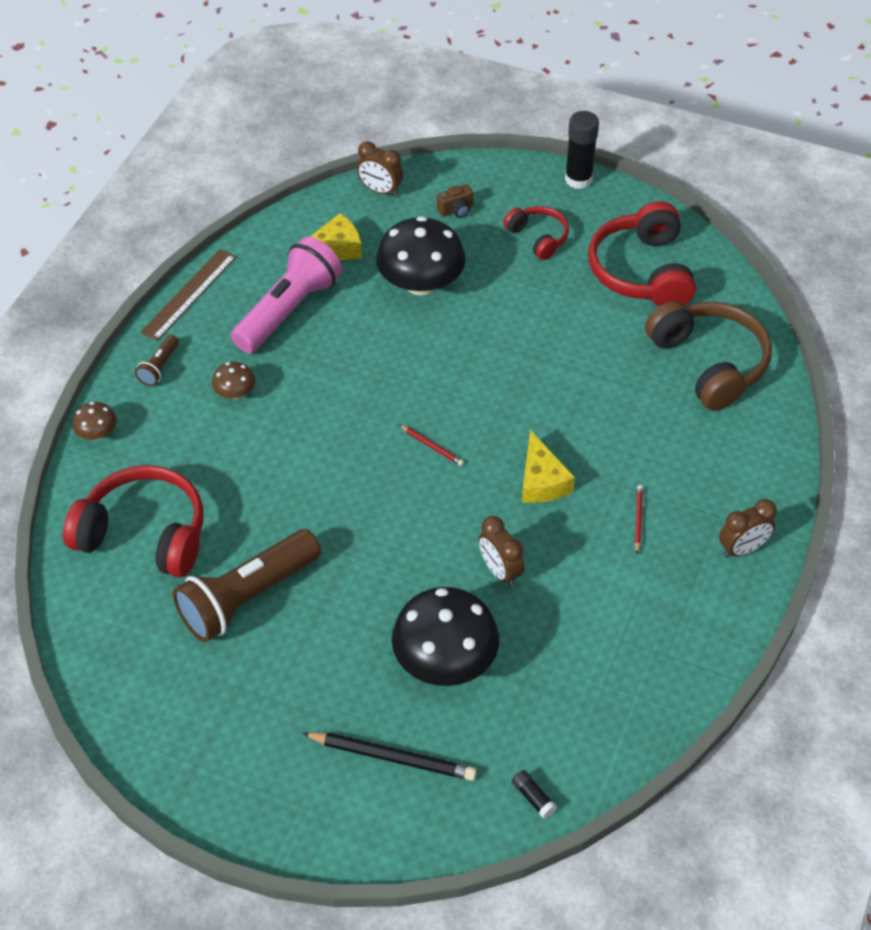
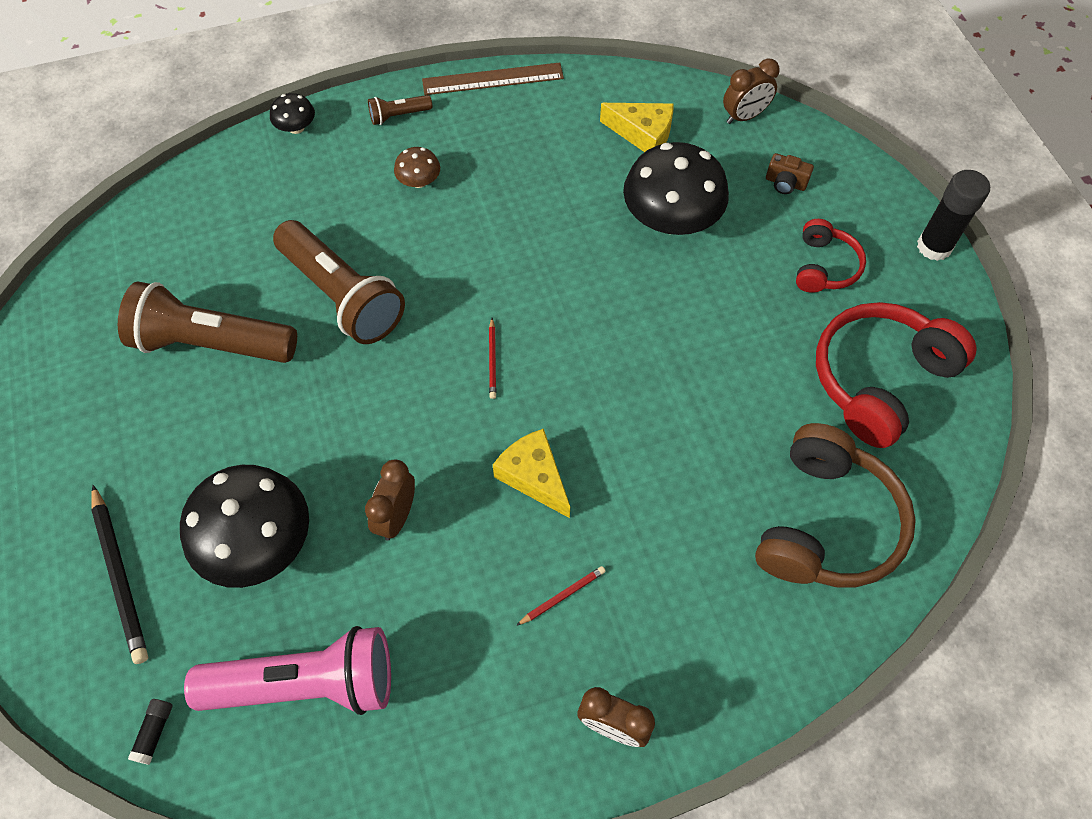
camera: 50 degrees right, 10 degrees up
red headphones [63,465,203,578] -> none
brown mushroom [72,402,117,440] -> black mushroom [270,93,315,134]
pink flashlight [231,236,342,353] -> pink flashlight moved to [184,626,391,715]
brown clock [357,141,403,197] -> brown clock turned 105 degrees counterclockwise [723,59,780,124]
yellow cheese [522,430,575,503] -> yellow cheese turned 105 degrees clockwise [493,429,570,518]
none -> brown flashlight [273,220,405,344]

